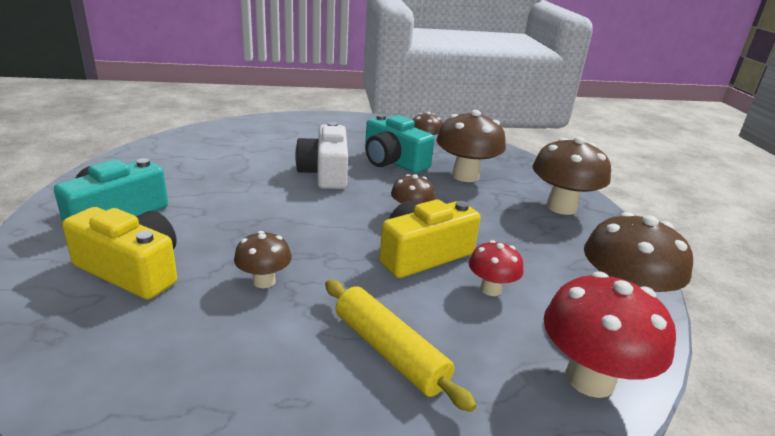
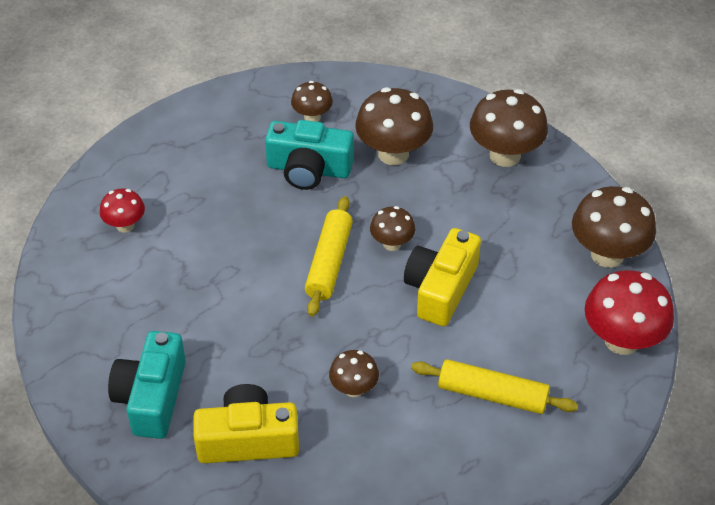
camera: 30 degrees left, 20 degrees up
white camera [295,122,348,189] -> none
red mushroom [469,240,523,296] -> red mushroom moved to [100,188,145,233]
none -> yellow rolling pin [305,196,353,317]

